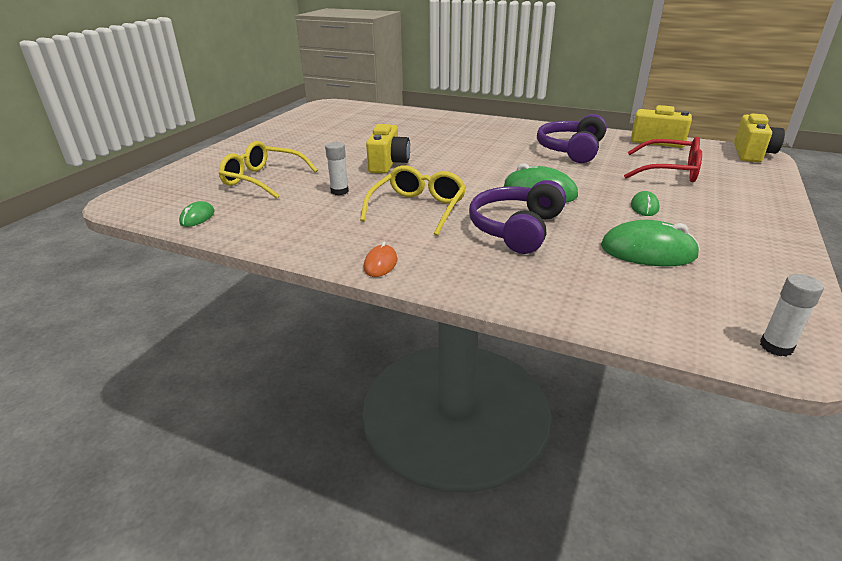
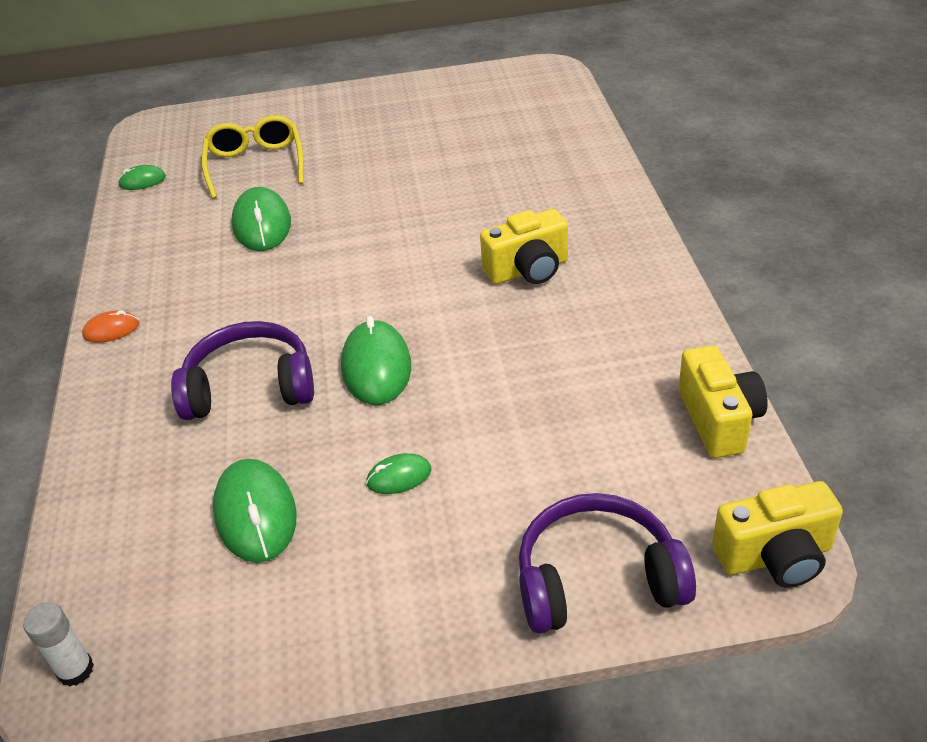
camera: 60 degrees right, 10 degrees up
white glue stick [325,142,349,195] -> green mouse [232,187,291,251]
yellow glasses [360,165,466,236] -> none
yellow camera [366,124,410,174] -> yellow camera moved to [480,209,568,284]
purple headphones [537,114,607,163] -> purple headphones moved to [519,493,696,634]
red glasses [624,137,702,182] -> none

